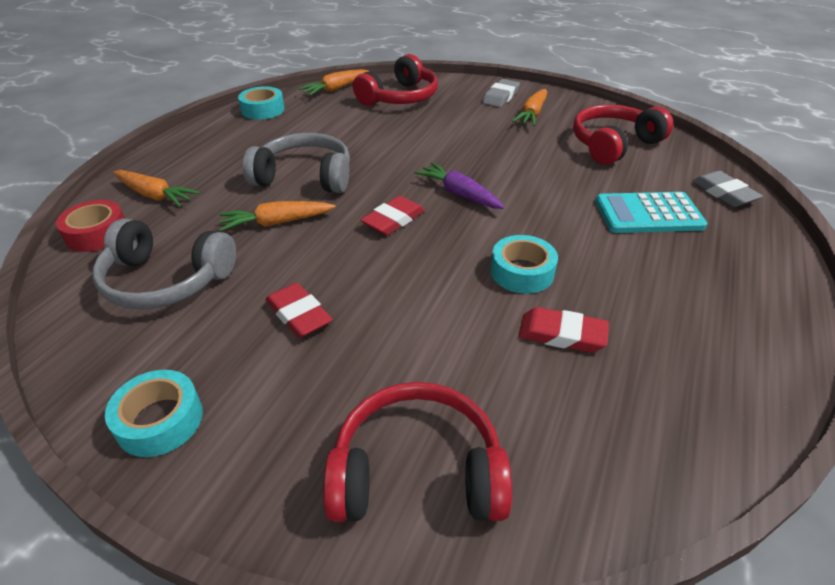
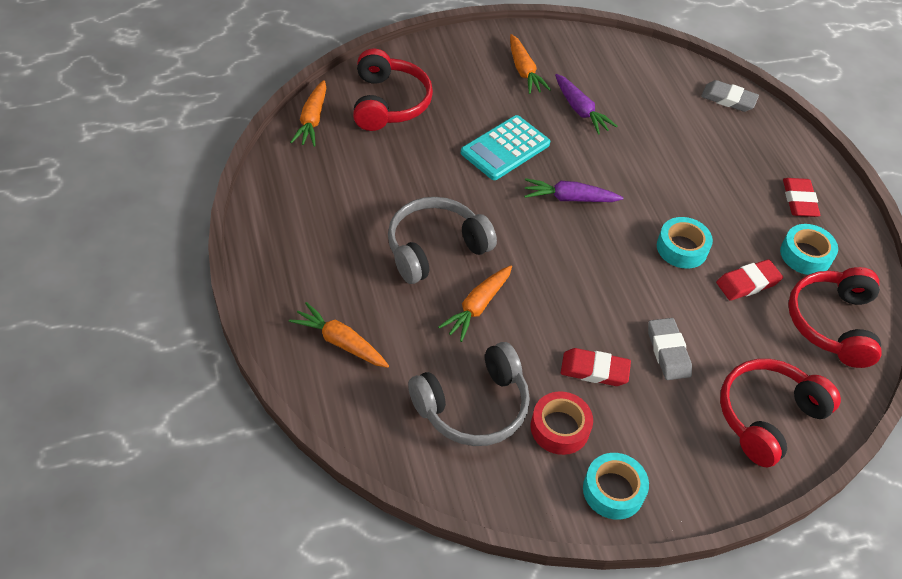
camera: 45 degrees left, 10 degrees up
red tape [56,200,125,252] -> red tape moved to [531,391,593,455]
orange carrot [113,170,200,207] -> orange carrot turned 135 degrees counterclockwise [289,302,389,368]
turquoise tape [238,86,285,120] -> turquoise tape moved to [780,224,838,275]
red eraser [360,196,425,235] -> red eraser moved to [783,178,820,217]
grey eraser [482,79,520,108] -> grey eraser moved to [648,318,692,380]
red headphones [573,105,673,165] -> red headphones moved to [788,267,881,368]
turquoise calculator [595,192,708,233] -> turquoise calculator moved to [461,115,550,180]
none -> purple carrot [555,74,617,135]

